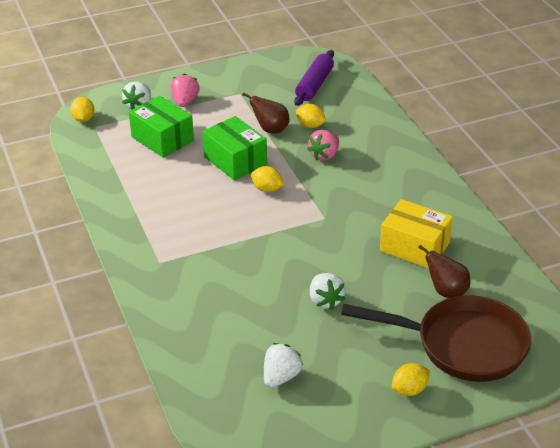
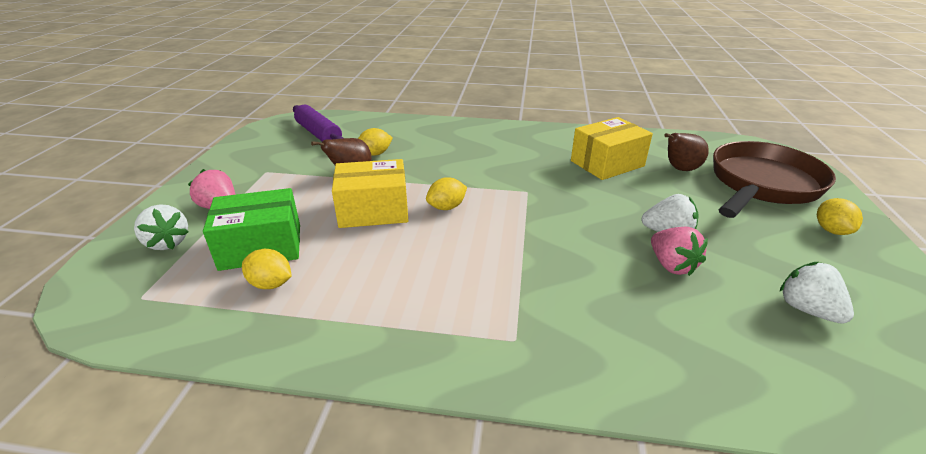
camera: 60 degrees left, 5 degrees down
yellow lemon [70,97,94,122] -> yellow lemon moved to [242,249,292,289]
green box [202,116,267,181] -> yellow box [332,159,408,228]
pink strawberry [307,130,339,161] -> pink strawberry moved to [651,227,708,276]

